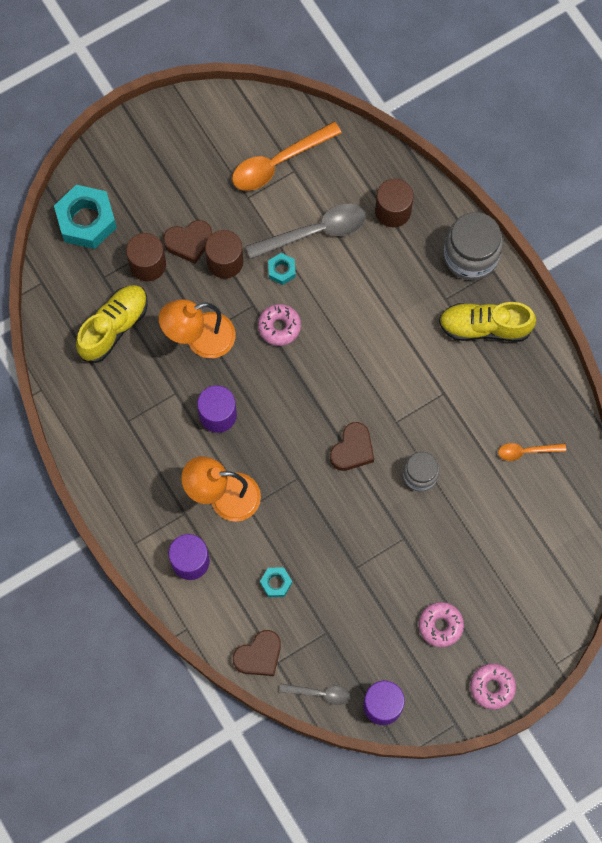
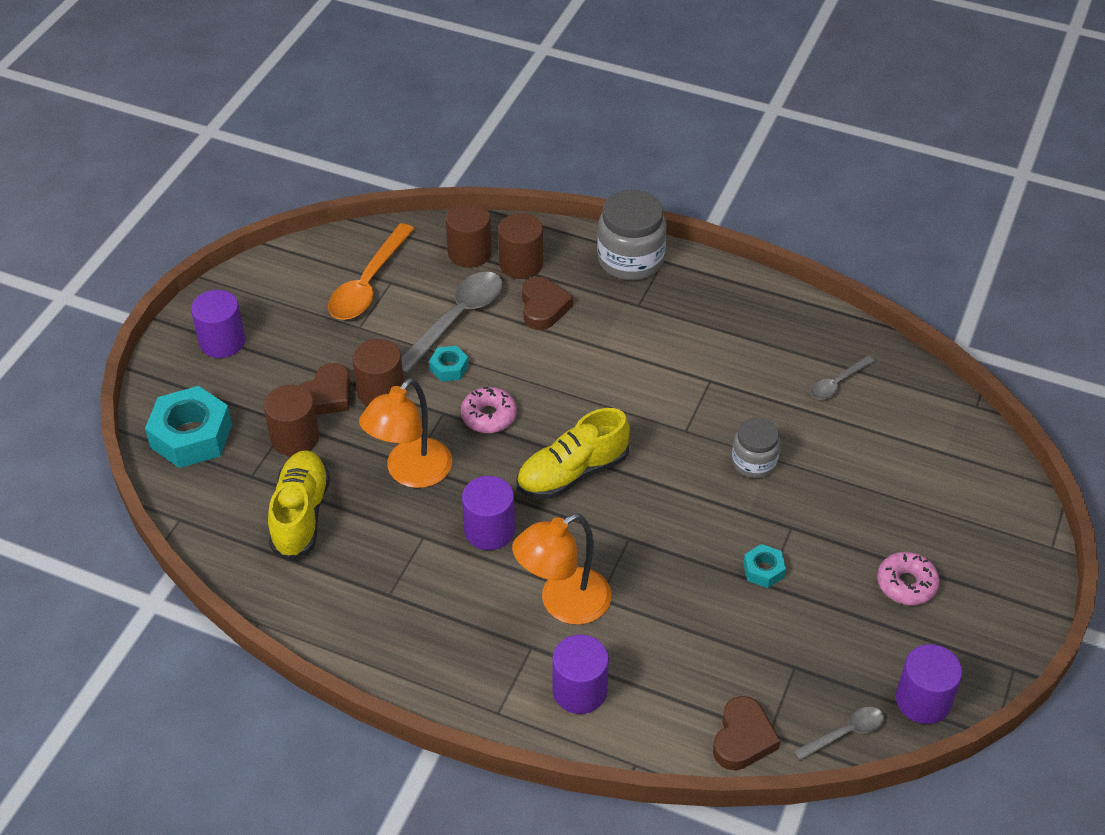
camera: 35 degrees left, 25 degrees down
turquoise nut [260,568,292,597] -> turquoise nut moved to [743,544,786,588]
brown heart [330,422,374,471] -> brown heart moved to [522,277,573,330]
yellow shoe [439,302,536,342] -> yellow shoe moved to [516,408,630,499]
pink donut [470,663,516,709] -> none
orange spoon [498,443,566,461] -> grey spoon [811,355,875,399]
none -> purple cylinder [191,290,245,358]
none -> brown cylinder [446,202,492,268]

